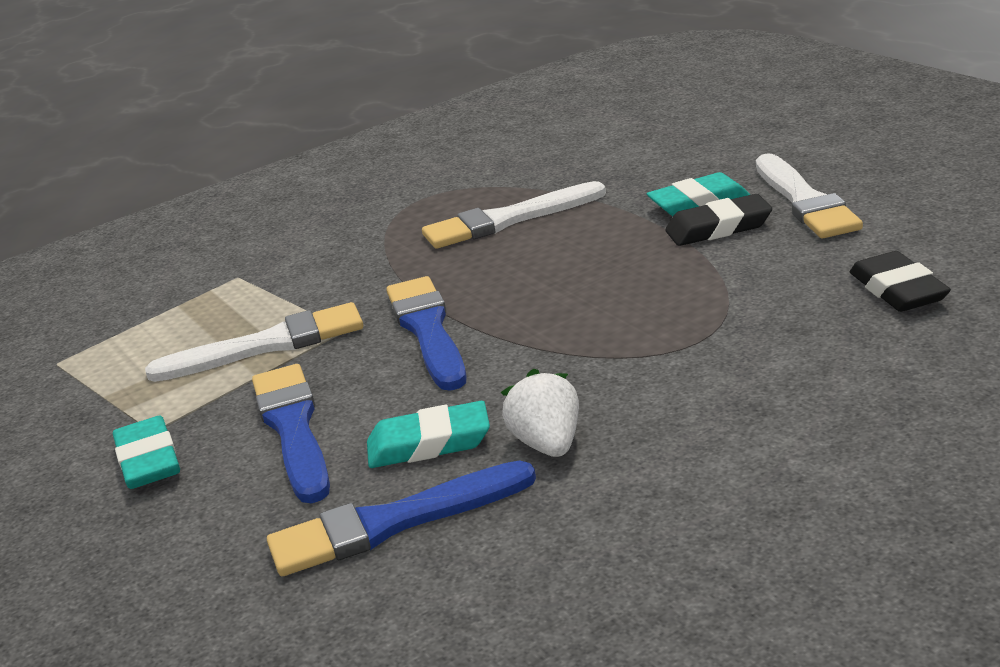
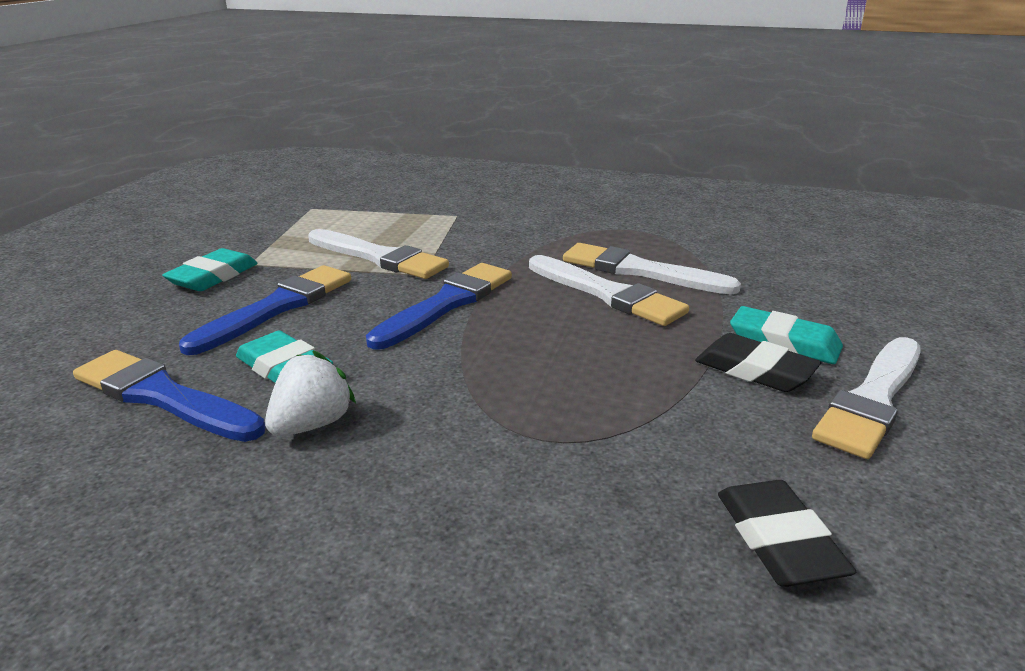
camera: 45 degrees right, 0 degrees up
black eraser [850,251,951,312] -> black eraser turned 45 degrees counterclockwise [718,480,856,587]
none -> white brush [529,255,689,326]

